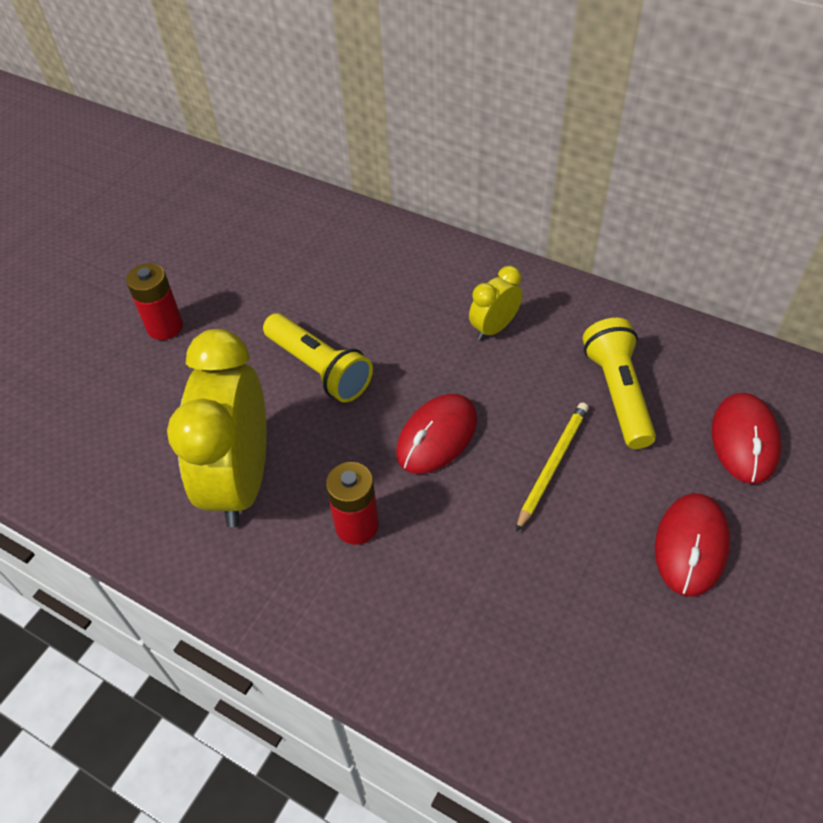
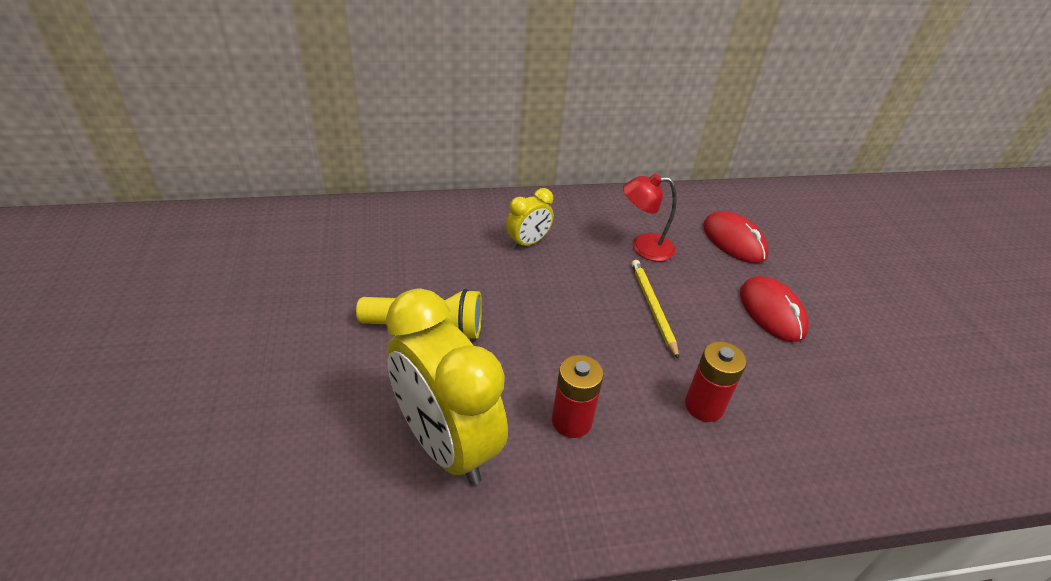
camera: 45 degrees left, 10 degrees down
red battery [126,263,183,340] -> red battery moved to [685,341,747,422]
red mouse [396,394,477,474] -> none
yellow clock [469,266,522,340] -> yellow clock turned 135 degrees counterclockwise [506,188,554,249]
yellow flashlight [583,318,656,449] -> red lamp [623,174,677,261]

